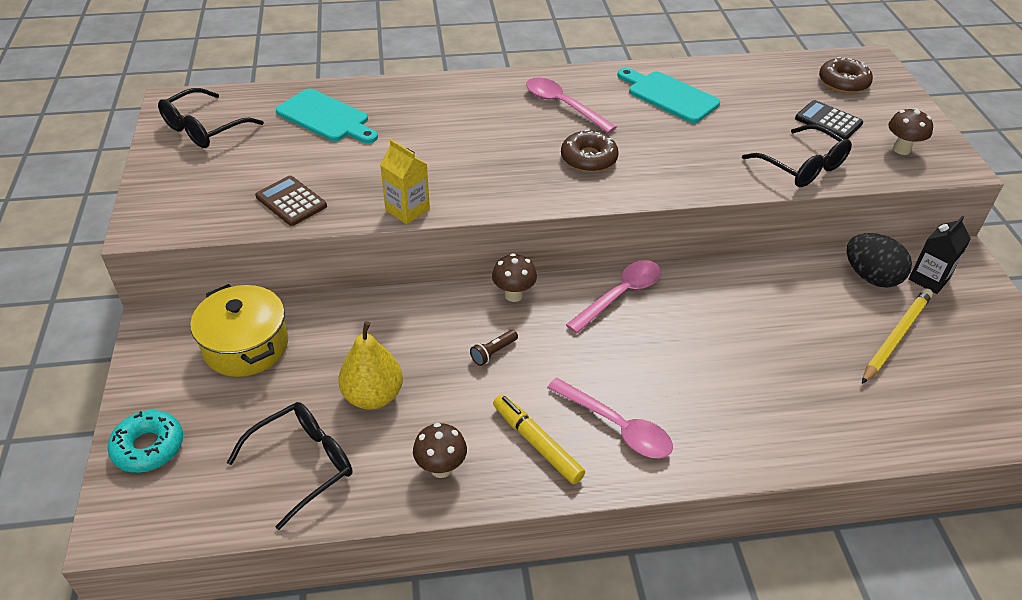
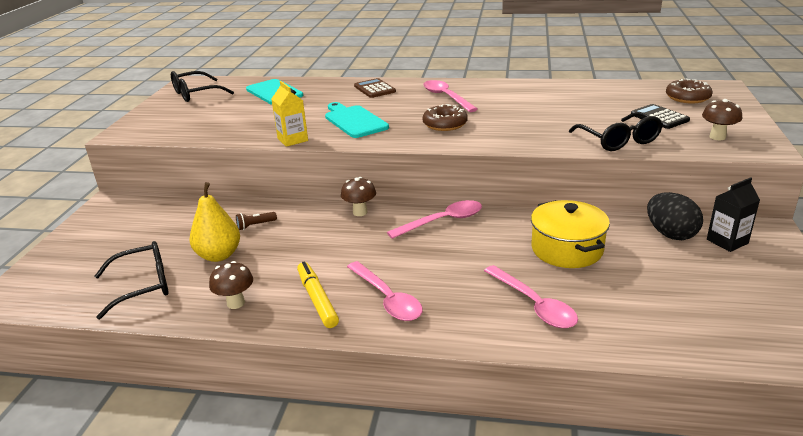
camera: 20 degrees right, 15 degrees down
turquoise donut [108,410,183,473] -> none
yellow pot [190,284,288,377] -> yellow pot moved to [531,200,610,268]
brown calculator [255,176,327,226] -> brown calculator moved to [354,78,396,98]
brown flashlight [470,330,518,366] -> brown flashlight moved to [236,212,277,230]
turquoise cutting board [617,68,720,123] -> turquoise cutting board moved to [325,102,389,138]
yellow pencil [862,289,933,384] -> none
none -> pink spoon [484,265,578,328]

